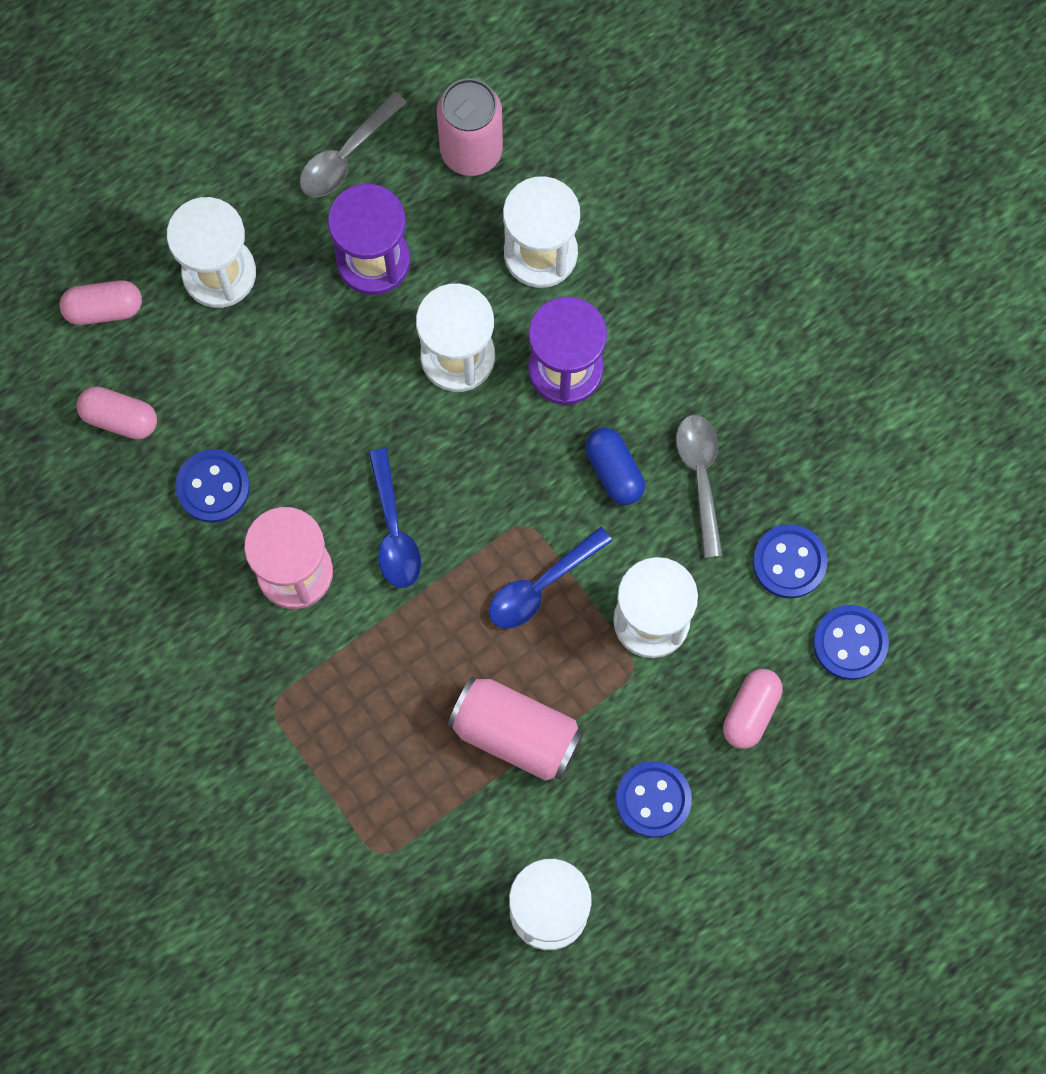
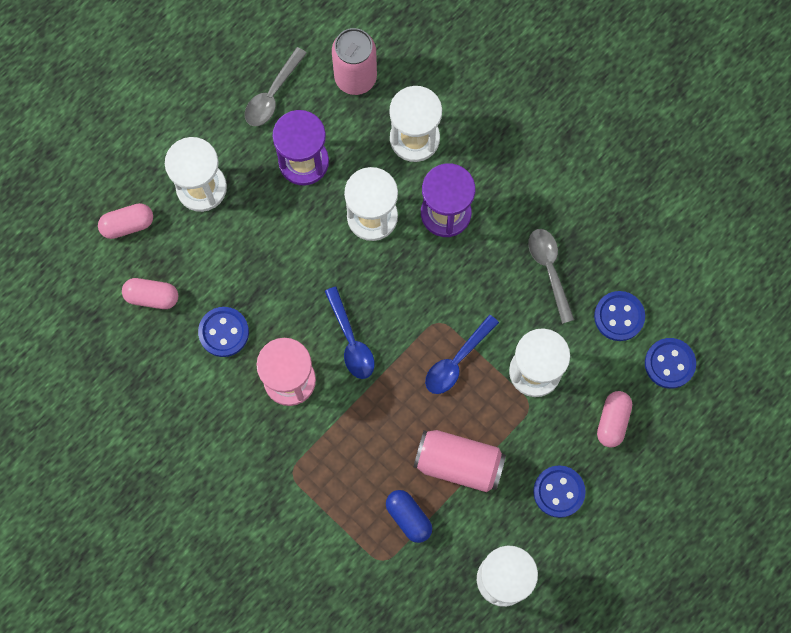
camera: 10 degrees left, 0 degrees up
blue capsule [585,428,645,505] -> blue capsule moved to [386,490,432,543]

